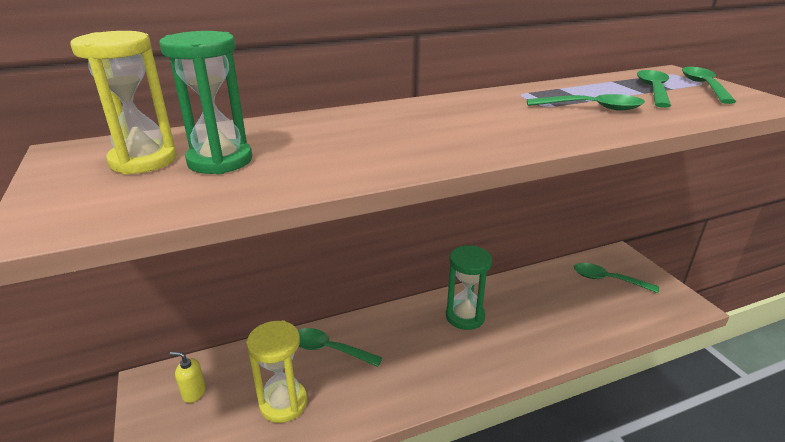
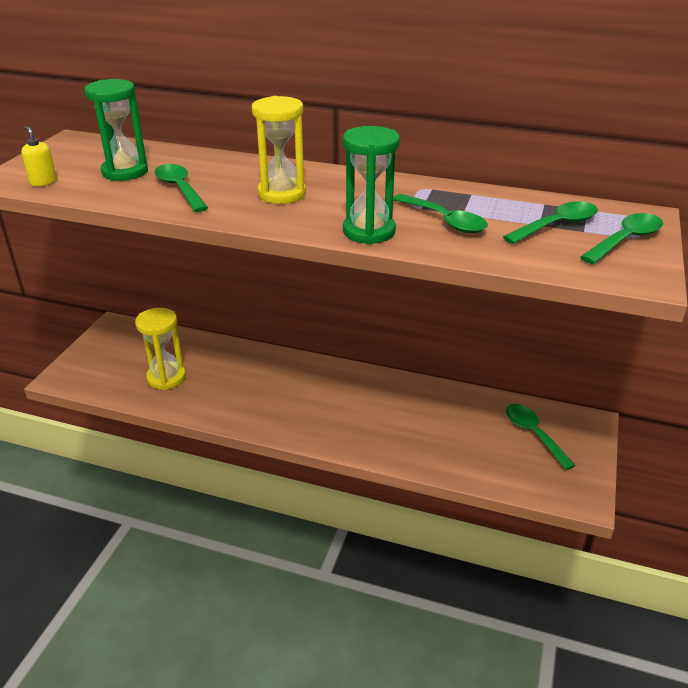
camera: 40 degrees right, 5 degrees up
yellow hourglass [70,31,177,175] -> yellow hourglass moved to [252,96,306,204]
yellow soap dispenser [169,352,206,403] -> yellow soap dispenser moved to [21,126,57,186]
green spoon [298,328,382,367] -> green spoon moved to [155,164,208,212]
green hourglass [446,245,492,330] -> green hourglass moved to [343,126,400,244]

